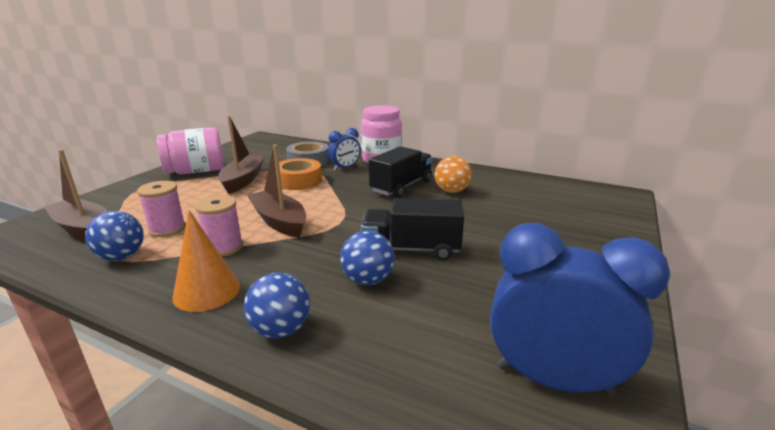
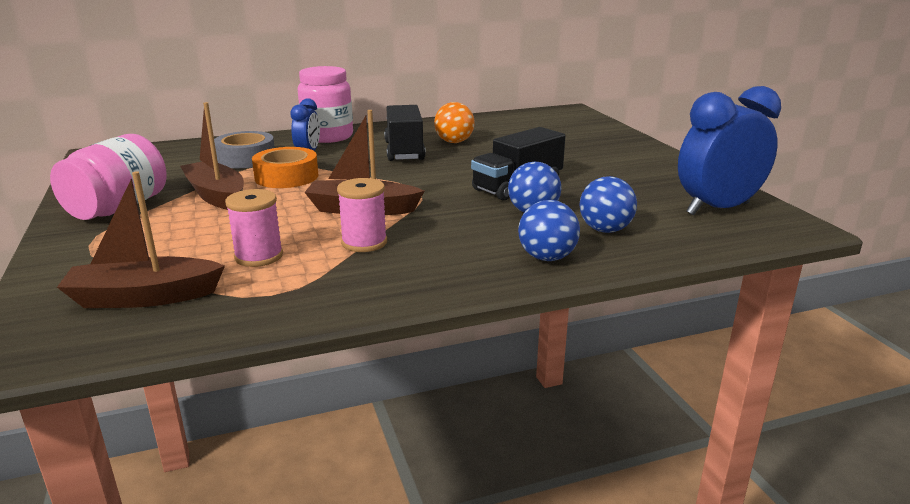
camera: 45 degrees left, 0 degrees up
blue ball [85,211,144,261] -> blue ball moved to [580,176,637,233]
orange cone [172,210,240,312] -> none

